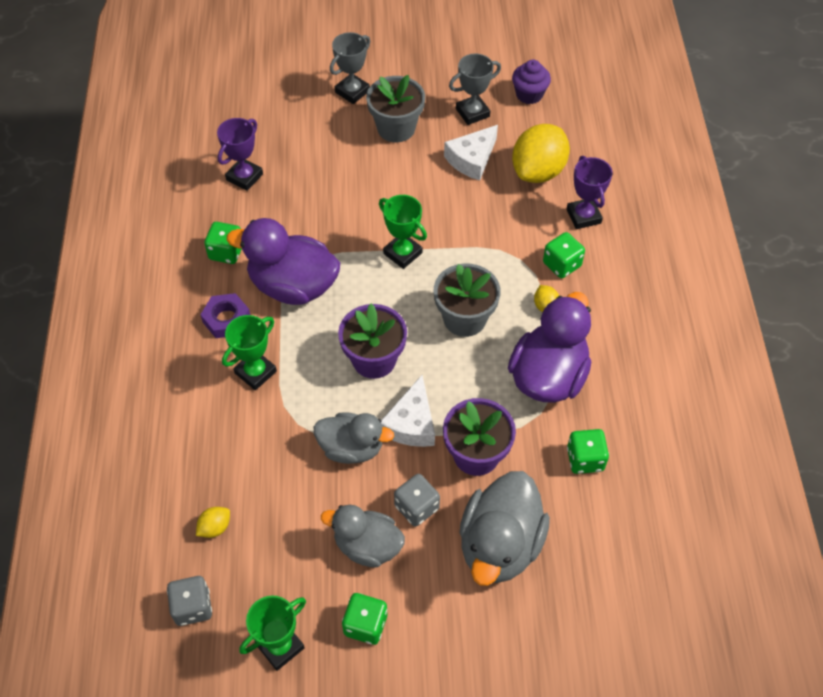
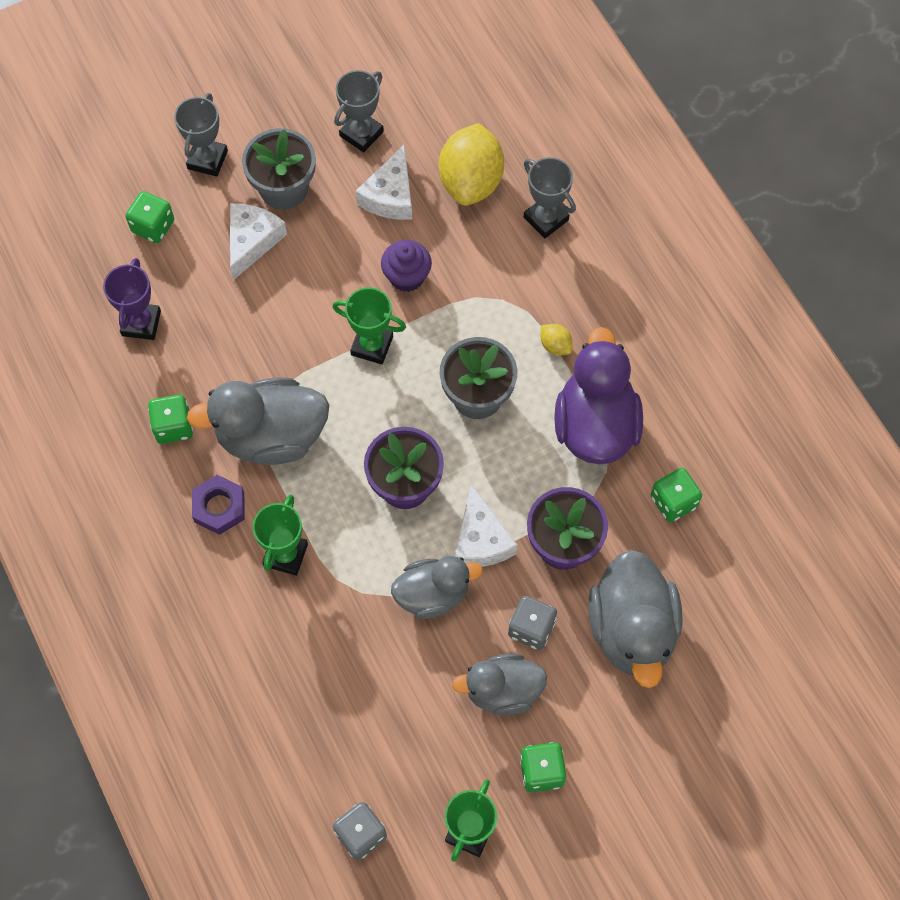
camera: 25 degrees left, 10 degrees up
yellow lemon [196,507,230,538] -> none
purple duck [227,218,340,305] -> grey duck [187,377,329,465]
purple cupcake [512,60,551,104] -> purple cupcake moved to [381,240,432,292]
green dice [543,232,585,278] -> green dice moved to [125,191,174,243]
purple trophy [567,156,613,229] -> grey trophy [524,157,576,238]
none -> white cheese [230,203,287,280]

